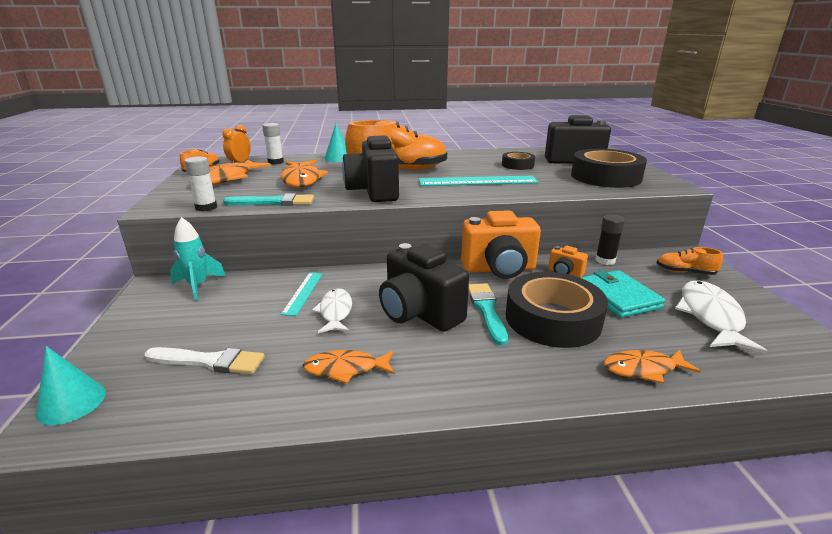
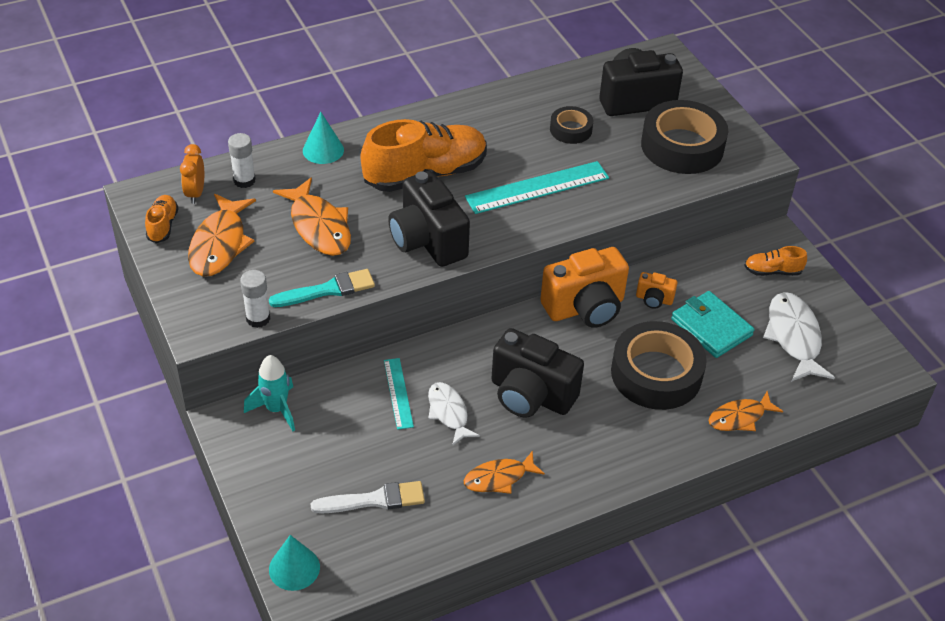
camera: 20 degrees left, 20 degrees up
turquoise brush [468,283,508,345] -> none
black glue stick [595,214,625,265] -> none

